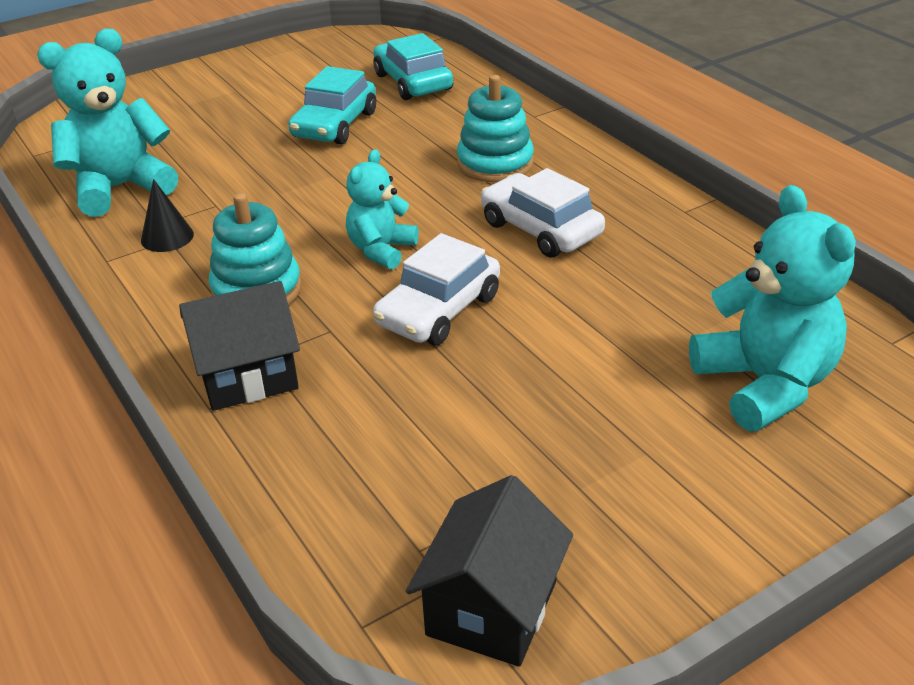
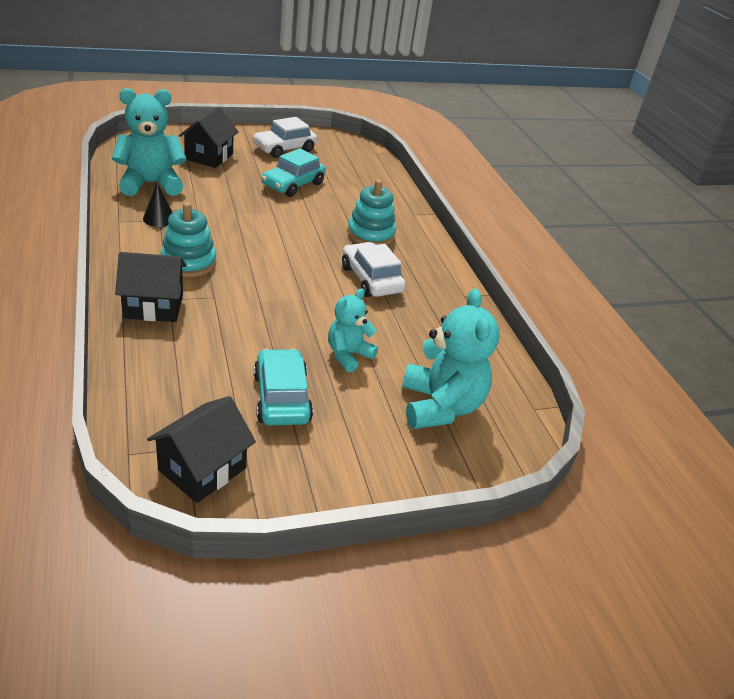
camera: 10 degrees right, 0 degrees up
turquoise teddy bear [346,149,419,269] -> turquoise teddy bear moved to [328,289,378,372]
turquoise car [373,33,453,100] -> turquoise car moved to [254,349,313,425]
white car [373,233,500,345] -> white car moved to [253,117,317,158]
none -> black house [179,107,239,168]

